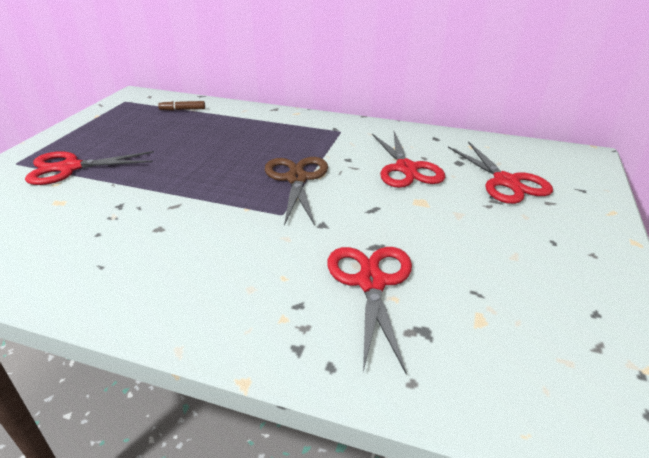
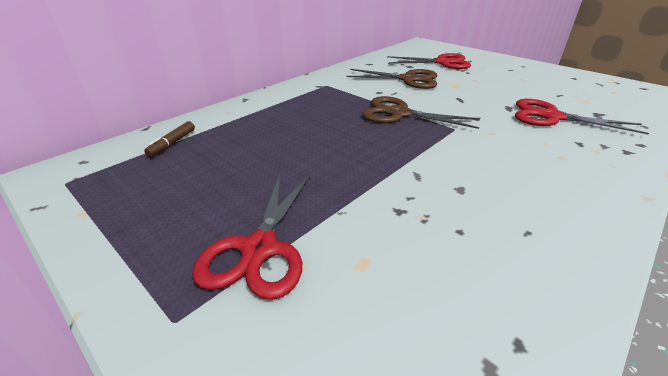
camera: 65 degrees left, 0 degrees up
red scissors [372,132,445,188] -> brown scissors [346,69,437,89]

